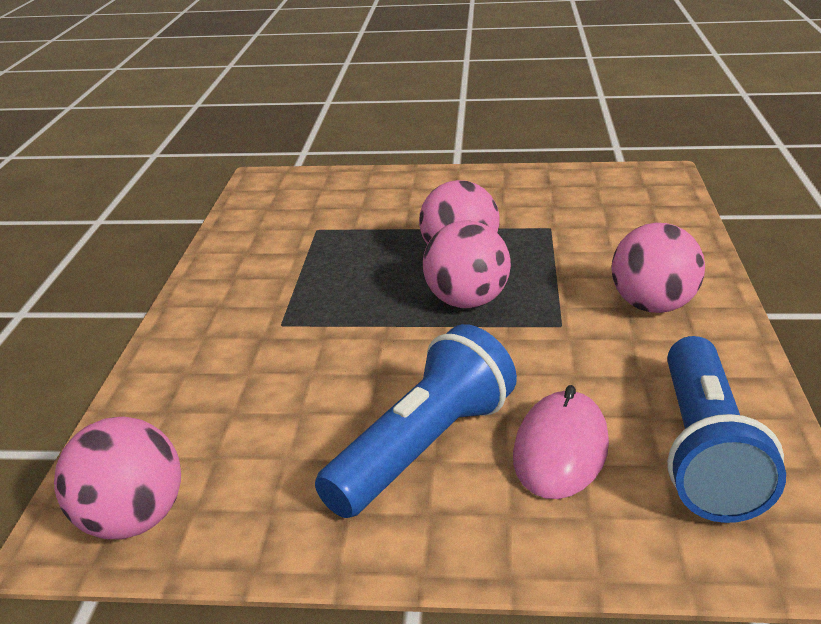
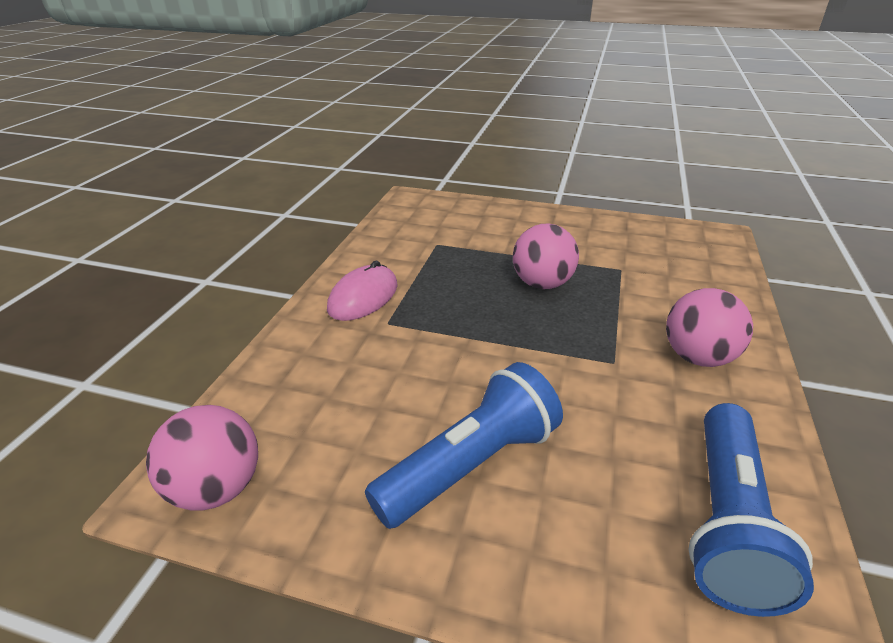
camera: 10 degrees right, 5 degrees up
pink ball [423,220,511,308] -> none
pink mouse [513,385,609,499] -> pink mouse moved to [327,260,398,321]

